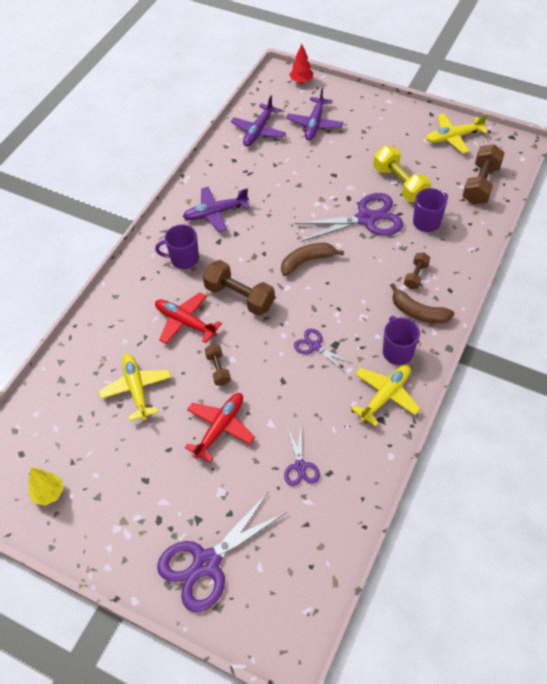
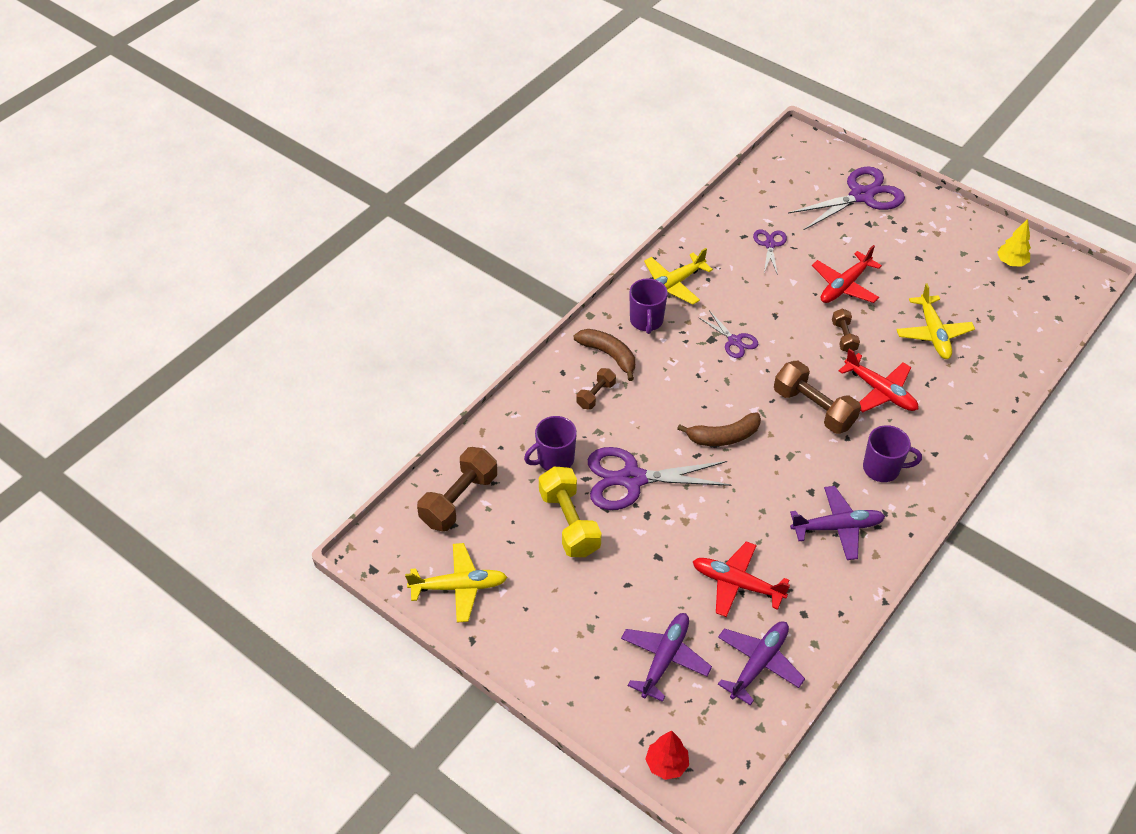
camera: 170 degrees left, 5 degrees down
none -> red plane [693,541,790,617]

